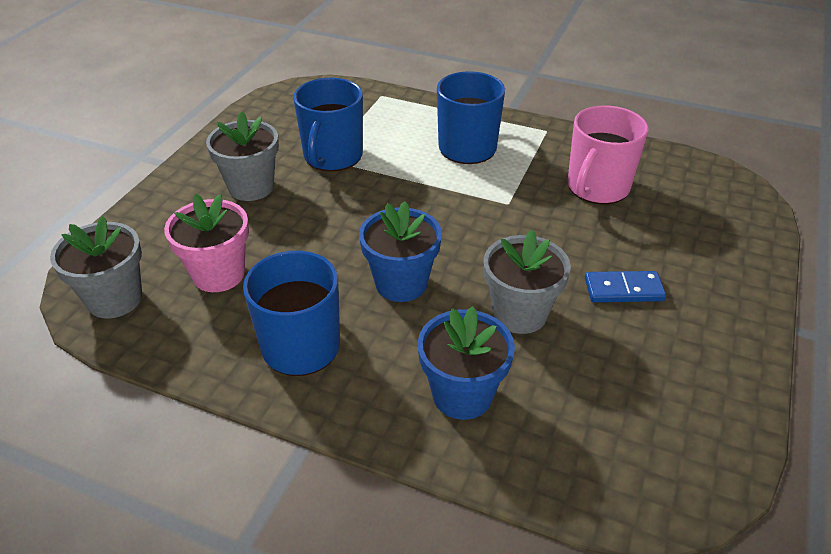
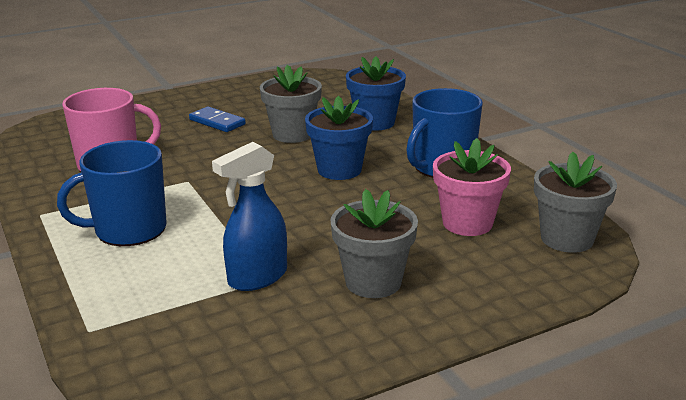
camera: 140 degrees left, 15 degrees down
blue mug [293,78,363,172] -> blue spray bottle [212,142,287,291]

